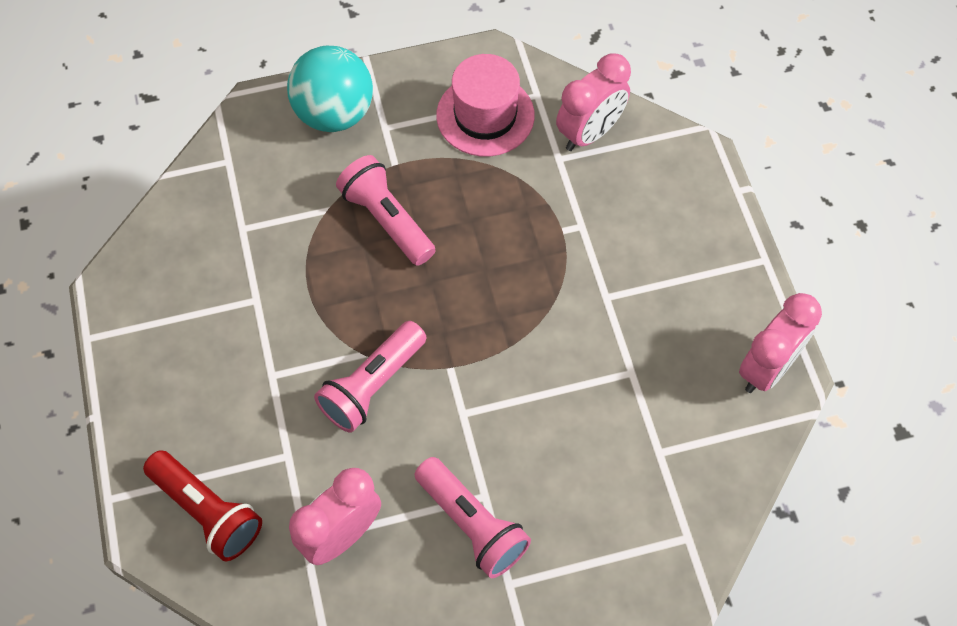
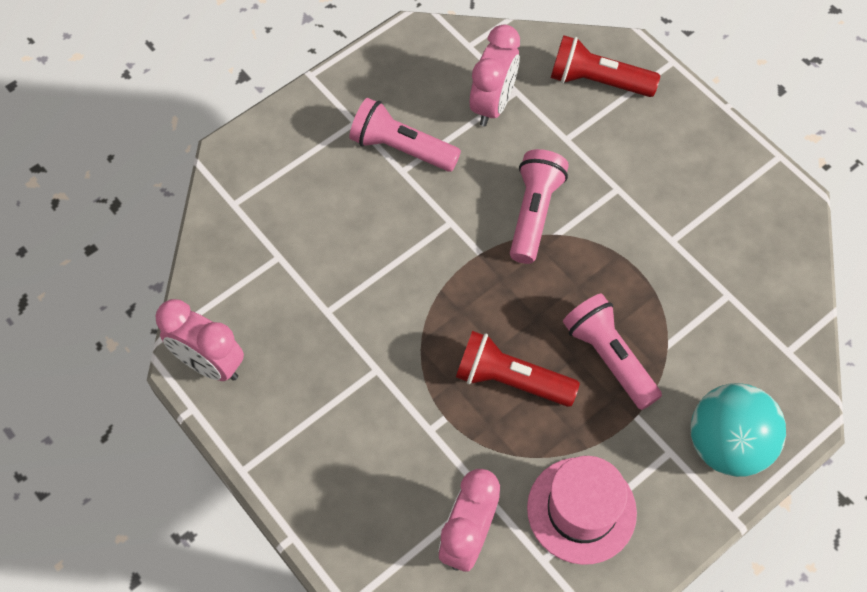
camera: 155 degrees right, 0 degrees up
pink flashlight [336,155,436,266] -> pink flashlight turned 150 degrees counterclockwise [563,294,662,410]
pink clock [739,293,822,393] -> pink clock turned 75 degrees counterclockwise [156,299,244,381]
none -> red flashlight [456,331,580,407]

